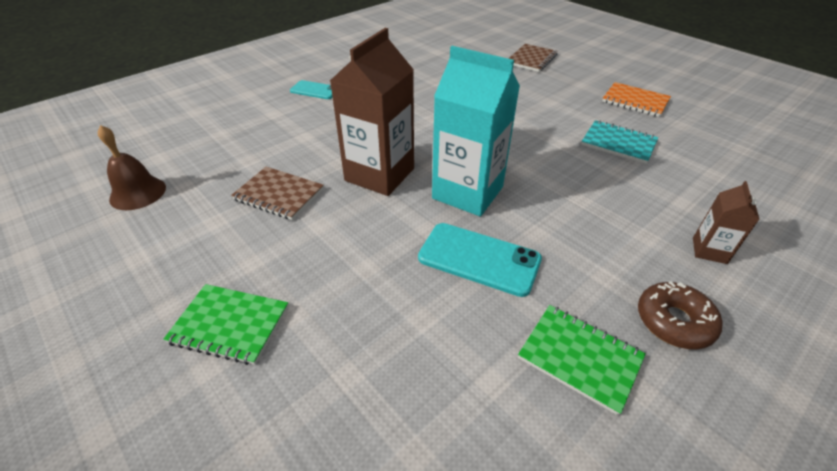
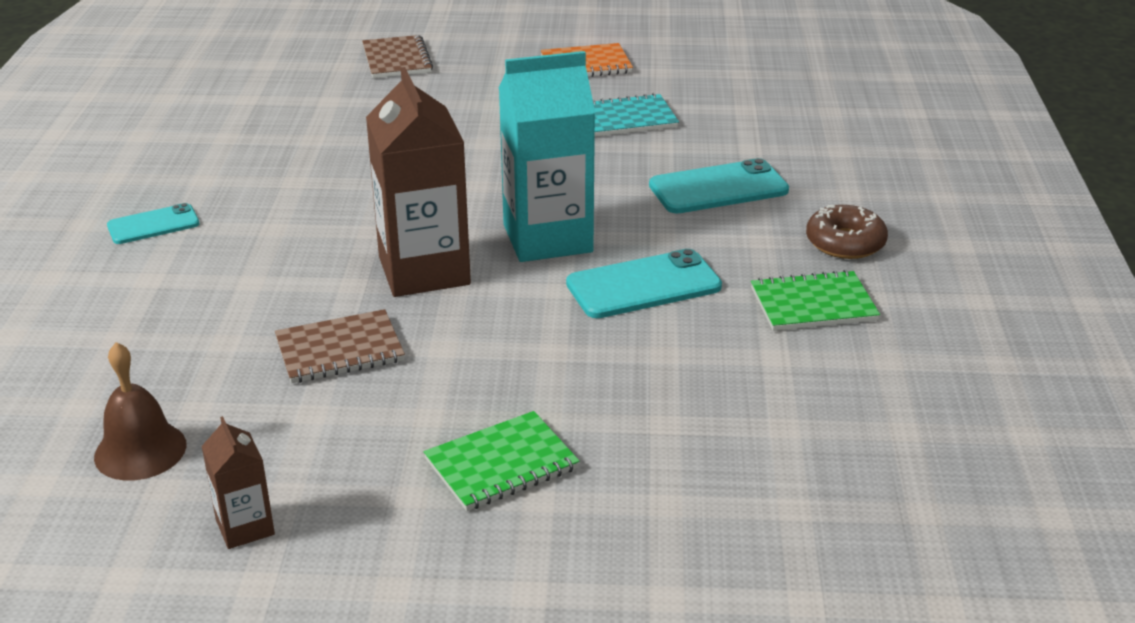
camera: 45 degrees left, 10 degrees down
brown carton [693,181,760,264] -> brown carton moved to [201,416,275,549]
none -> turquoise phone [649,158,789,214]

